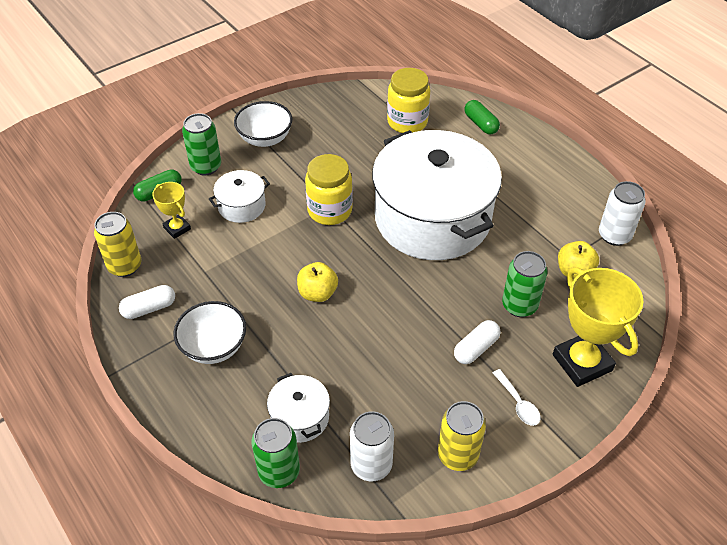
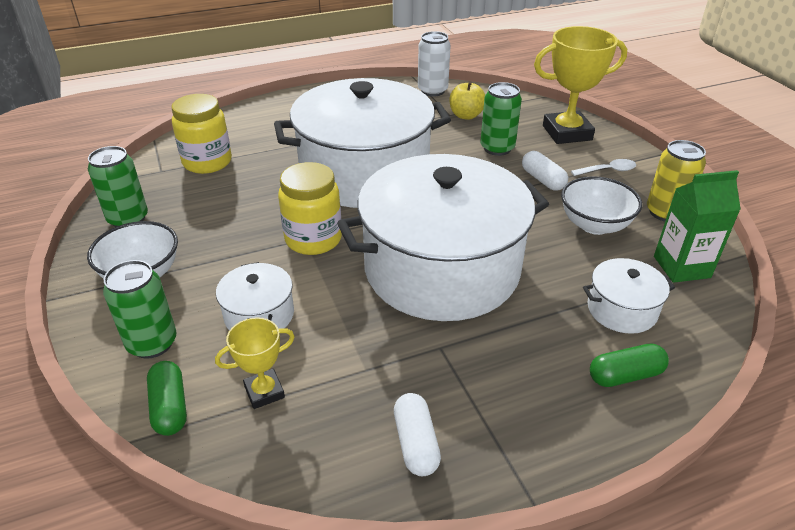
camera: 75 degrees left, 10 degrees down
yellow can [94,212,141,277] -> none
white bowl [173,301,246,364] -> white bowl moved to [561,176,642,235]
green can [252,418,300,488] -> green can moved to [88,146,148,227]
yellow apple [297,262,338,302] -> white pot [337,154,549,321]
white can [350,411,394,481] -> green carton [654,170,741,283]
green capsule [464,100,500,135] -> green capsule moved to [590,344,669,387]

